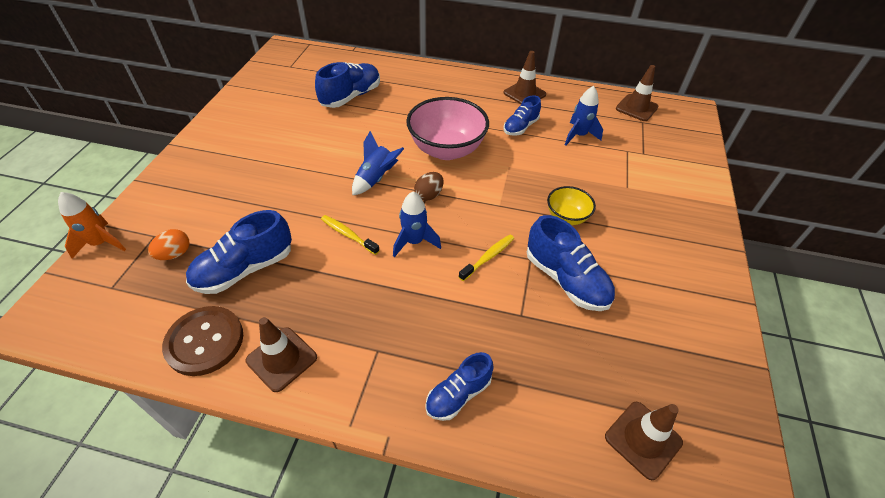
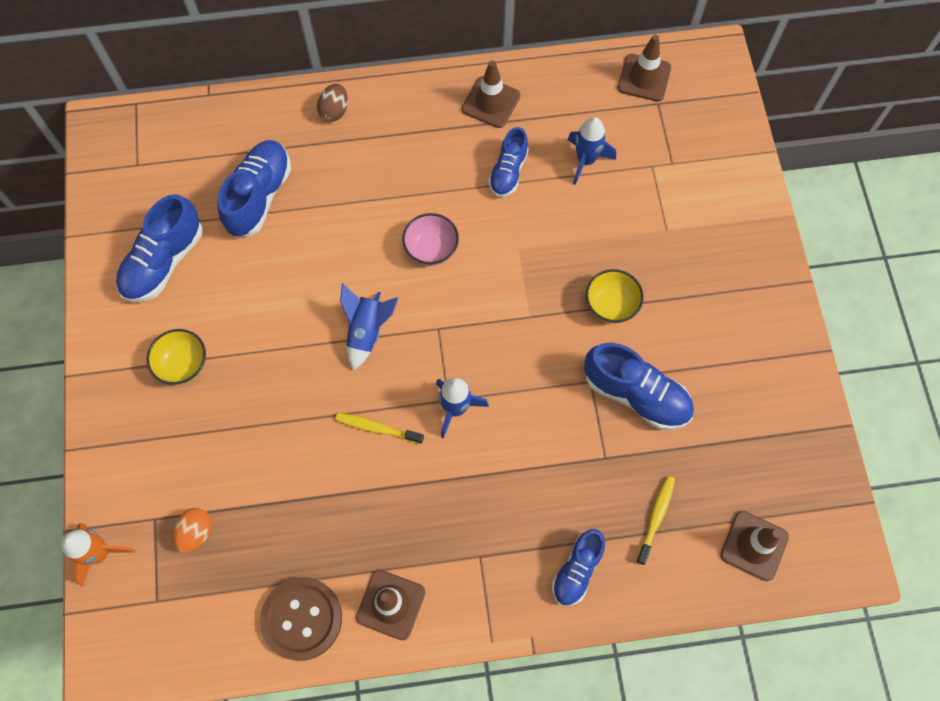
camera: 20 degrees left, 20 degrees up
blue shoe [186,210,292,294] -> blue shoe moved to [116,194,202,302]
pink bowl [406,97,489,160] -> pink bowl [402,213,459,266], size x0.52
brown egg [414,172,444,201] -> brown egg moved to [317,84,348,122]
yellow toothbrush [459,235,514,281] -> yellow toothbrush moved to [636,476,675,565]
none -> yellow bowl [147,329,206,385]

